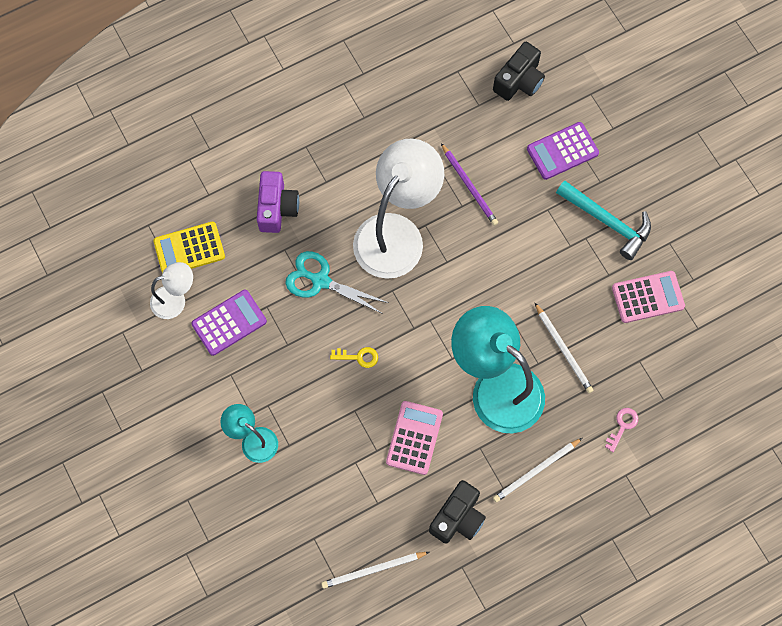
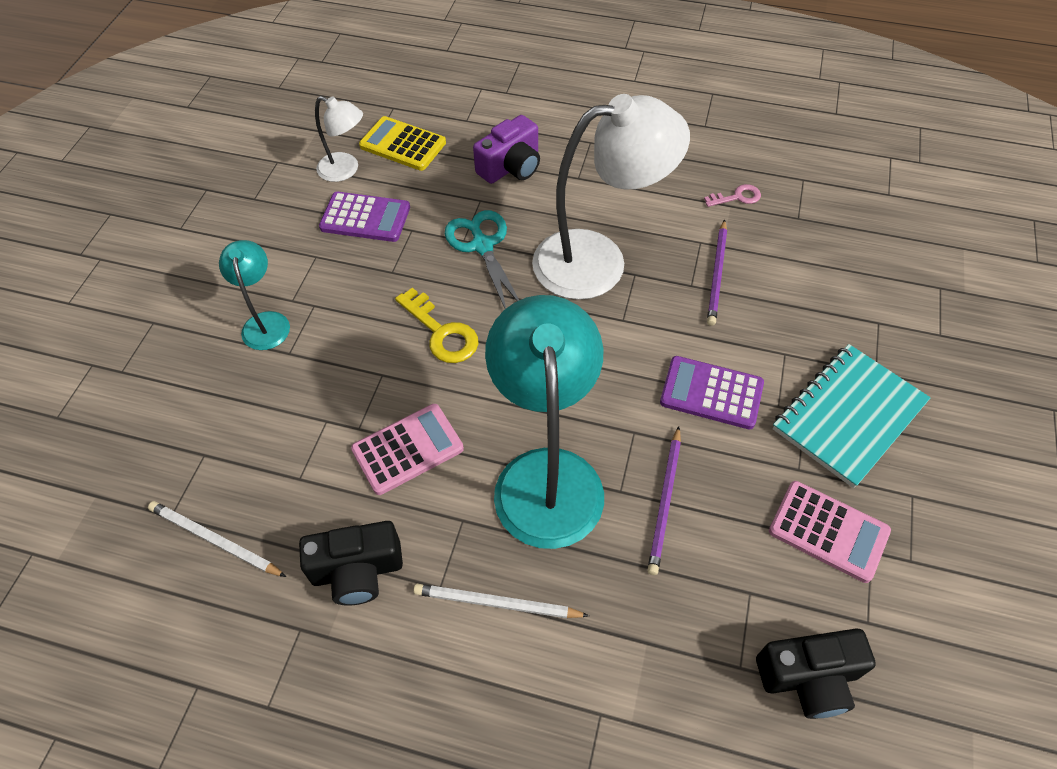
camera: 45 degrees right, 15 degrees down
yellow key [330,347,378,368] -> yellow key [395,288,478,363], size x1.66
black camera [493,42,545,101] -> black camera moved to [756,629,876,719]
purple calculator [527,122,599,180] -> purple calculator moved to [660,356,764,429]
white pencil [535,303,594,393] -> purple pencil [647,426,681,575]
turquoise hammer [556,180,651,260] -> turquoise notebook [772,344,931,488]
pink key [605,408,638,452] -> pink key moved to [704,184,761,207]

